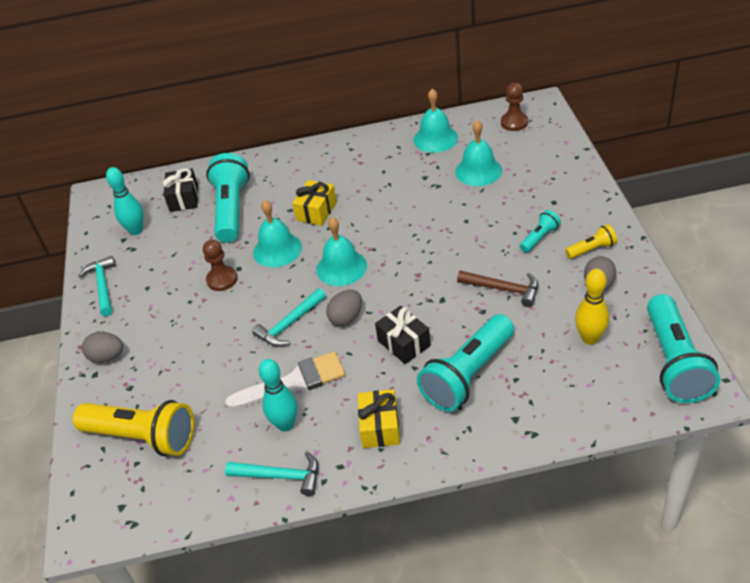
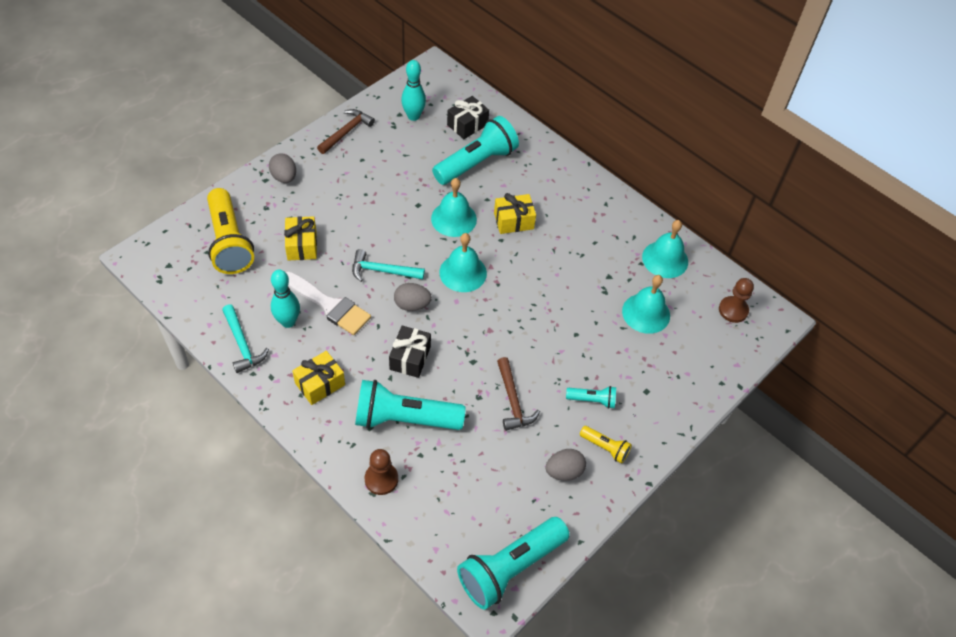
camera: 45 degrees right, 10 degrees up
turquoise hammer [78,256,116,316] -> brown hammer [317,109,375,154]
brown pawn [203,239,238,291] -> brown pawn moved to [364,449,398,495]
yellow bowling pin [575,269,609,345] -> none
none -> yellow gift [284,216,317,260]

